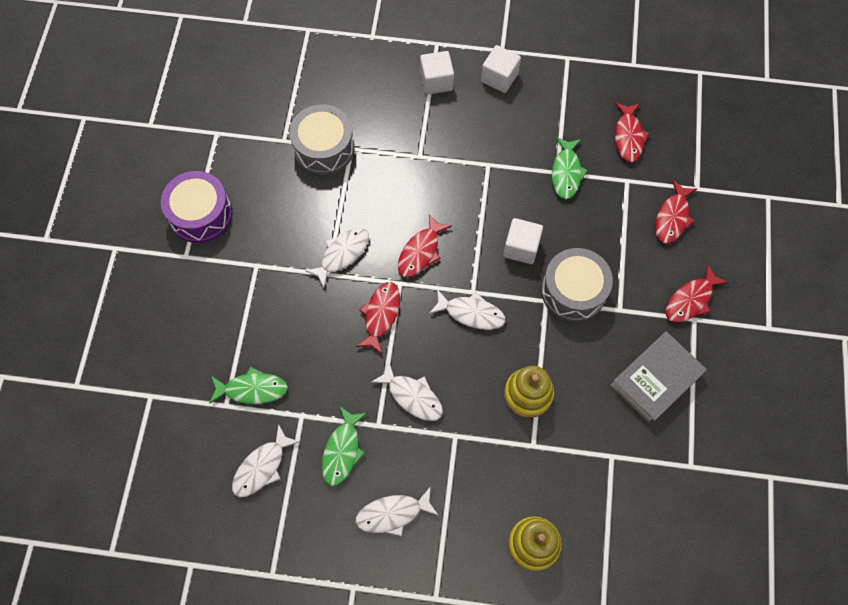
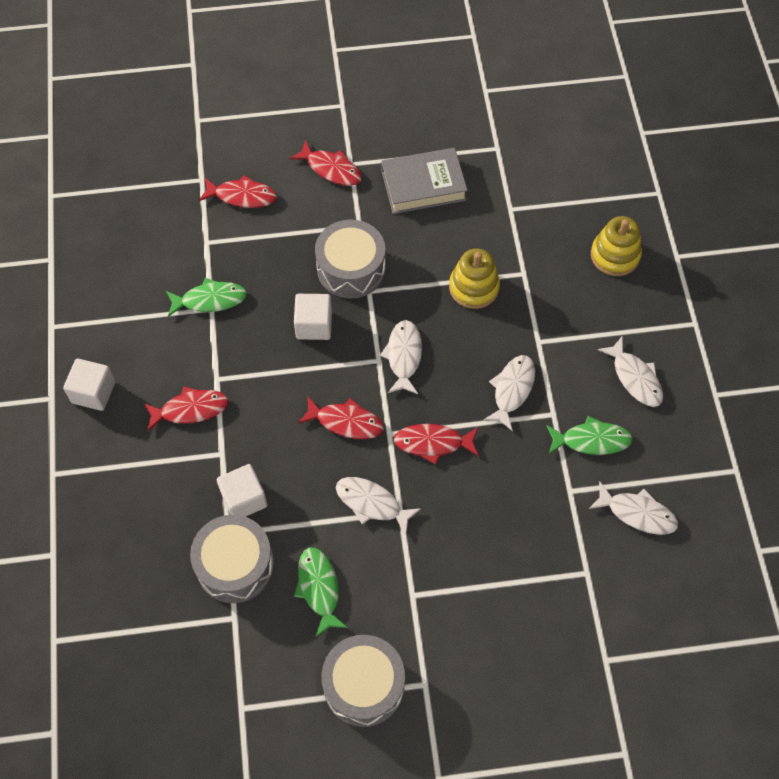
camera: 105 degrees left, 5 degrees down
purple drum [161,171,233,243] -> grey drum [321,635,405,727]
green fish [209,366,288,404] -> green fish moved to [294,547,348,637]
white cube [420,51,454,95] -> white cube moved to [217,464,267,517]
grey book [610,331,707,424] -> grey book turned 45 degrees counterclockwise [381,148,468,214]
red fish [615,102,650,163] -> red fish moved to [144,386,229,431]

